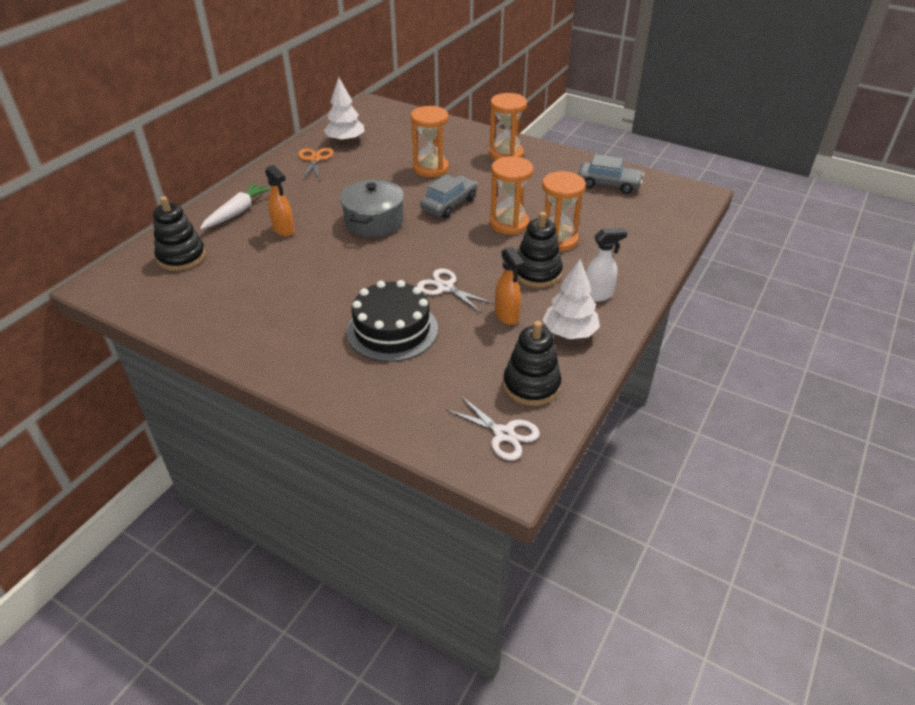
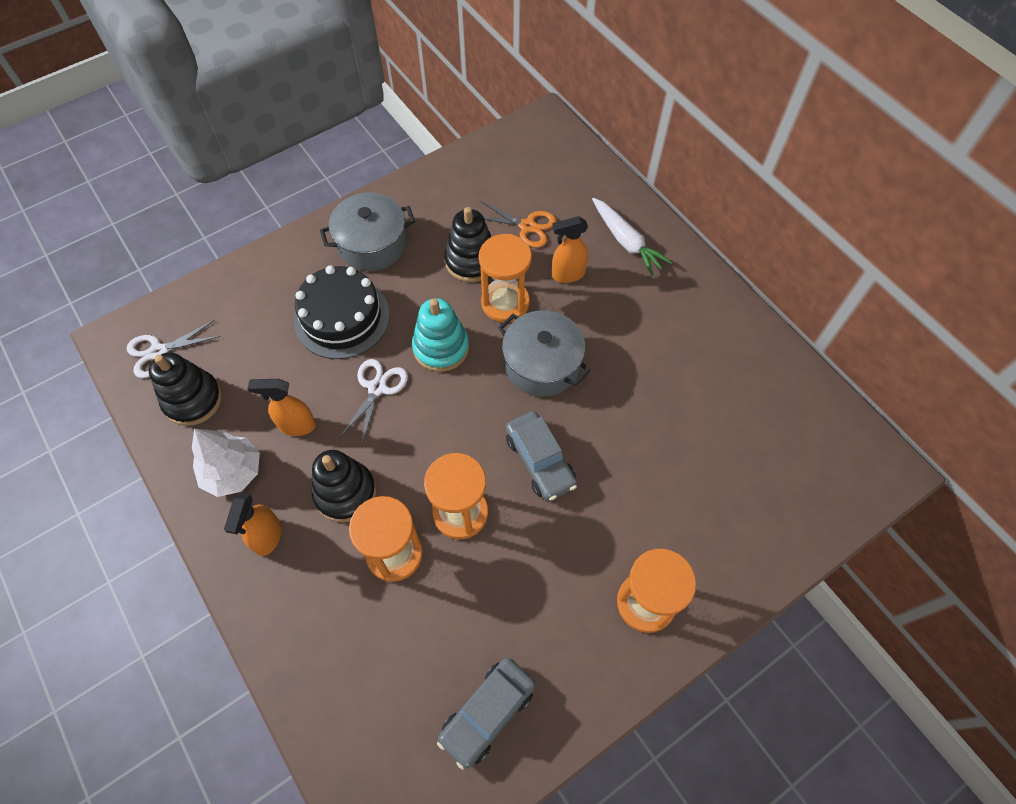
camera: 115 degrees right, 20 degrees up
black stacking toy [153,196,206,271] -> black stacking toy moved to [444,207,491,282]
orange scissors [298,148,333,180] -> orange scissors moved to [480,201,557,248]
white tree [324,77,364,143] -> none
orange hourglass [411,106,449,177] -> orange hourglass moved to [479,234,532,323]
white scissors [417,268,494,313] -> white scissors turned 45 degrees counterclockwise [339,359,408,444]
white spray bottle [586,228,628,302] -> orange spray bottle [224,493,282,556]
none -> grey pot [320,193,415,271]
none -> turquoise stacking toy [412,298,469,372]

